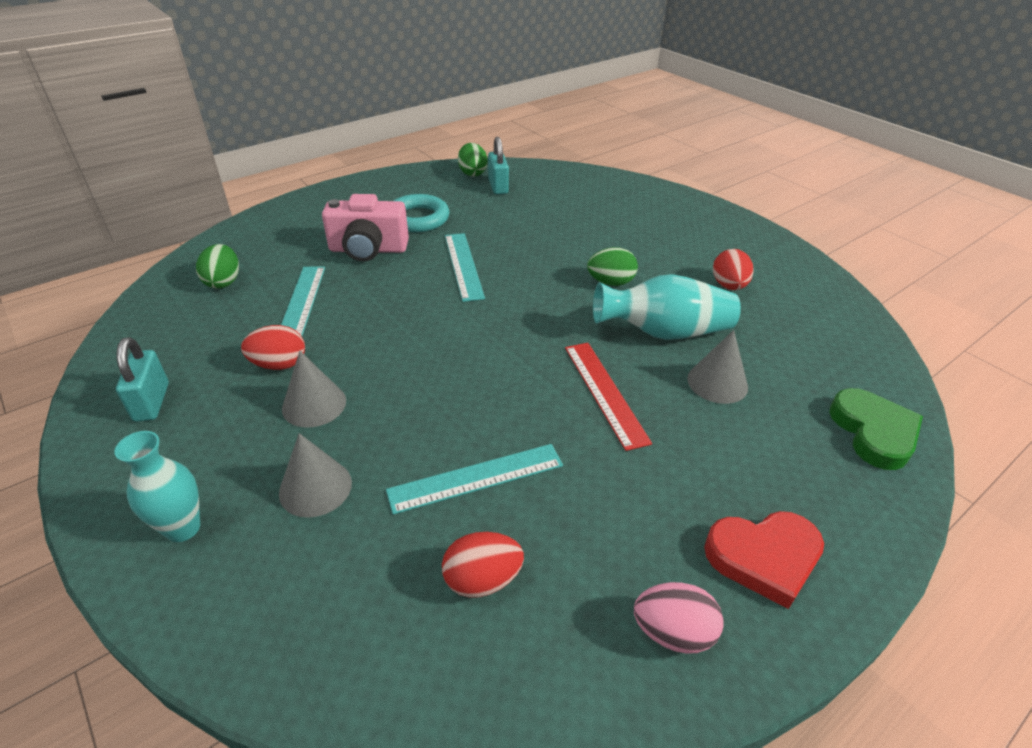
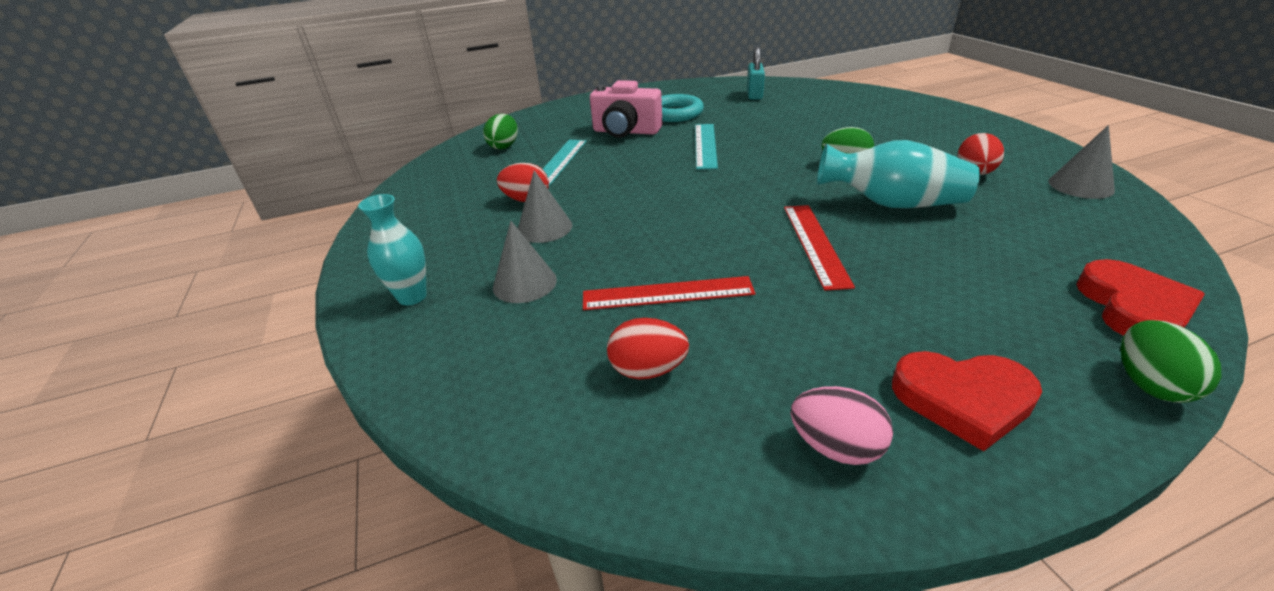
camera: 20 degrees right, 5 degrees down
turquoise padlock [116,337,169,422] -> none
turquoise ruler [386,444,563,515] -> red ruler [583,276,756,310]
green egg [458,143,488,176] -> green egg moved to [1121,320,1221,403]
grey cone [687,330,748,404] -> grey cone moved to [1048,125,1115,199]
green heart [829,388,923,470] -> red heart [1076,259,1205,336]

